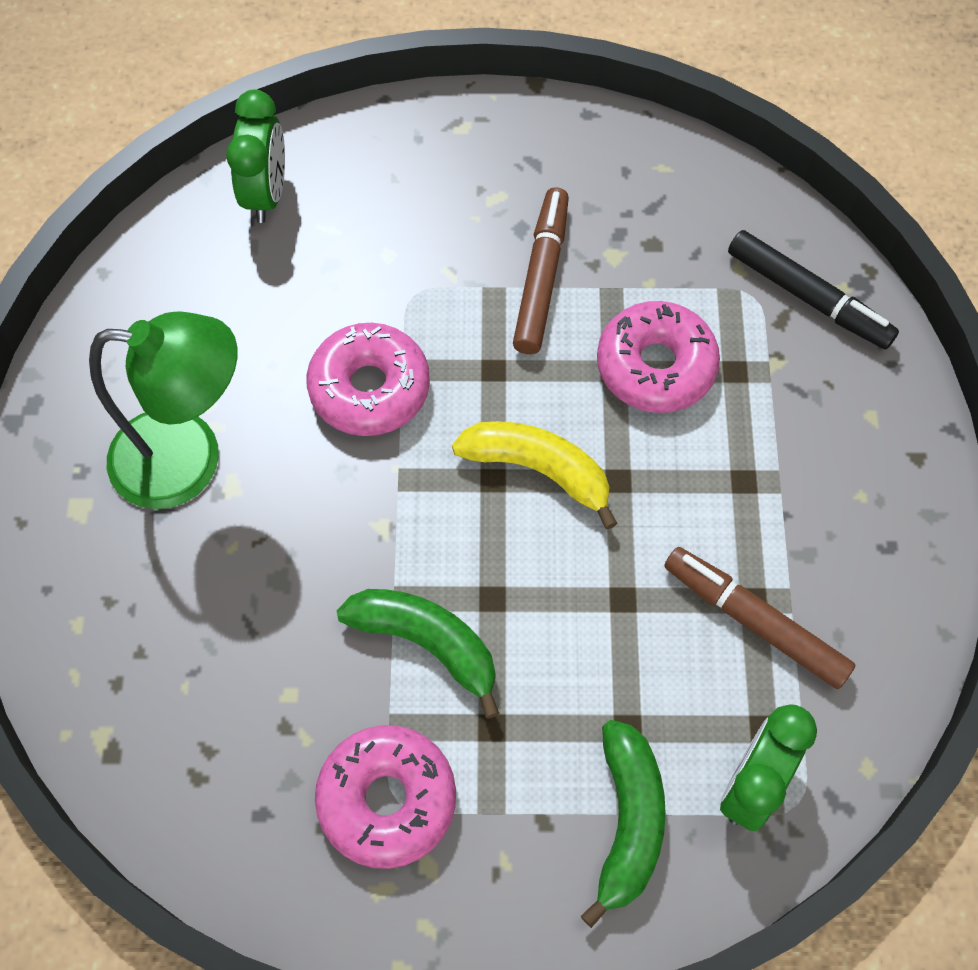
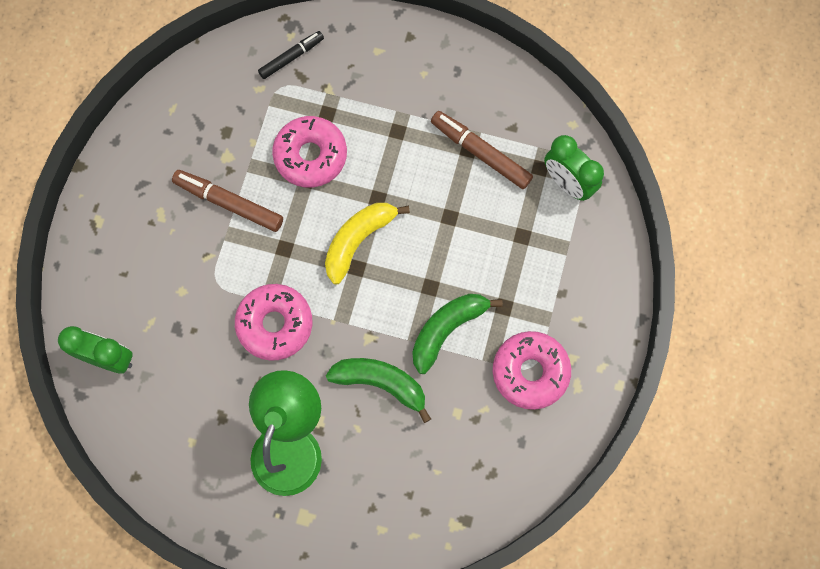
camera: 75 degrees left, 10 degrees up
green banana [581,720,666,928] -> green banana moved to [326,358,431,423]
brown marker [664,547,855,689] -> brown marker turned 75 degrees clockwise [431,111,533,189]
black marker [728,230,899,349] -> black marker [258,31,324,79], size x0.65

